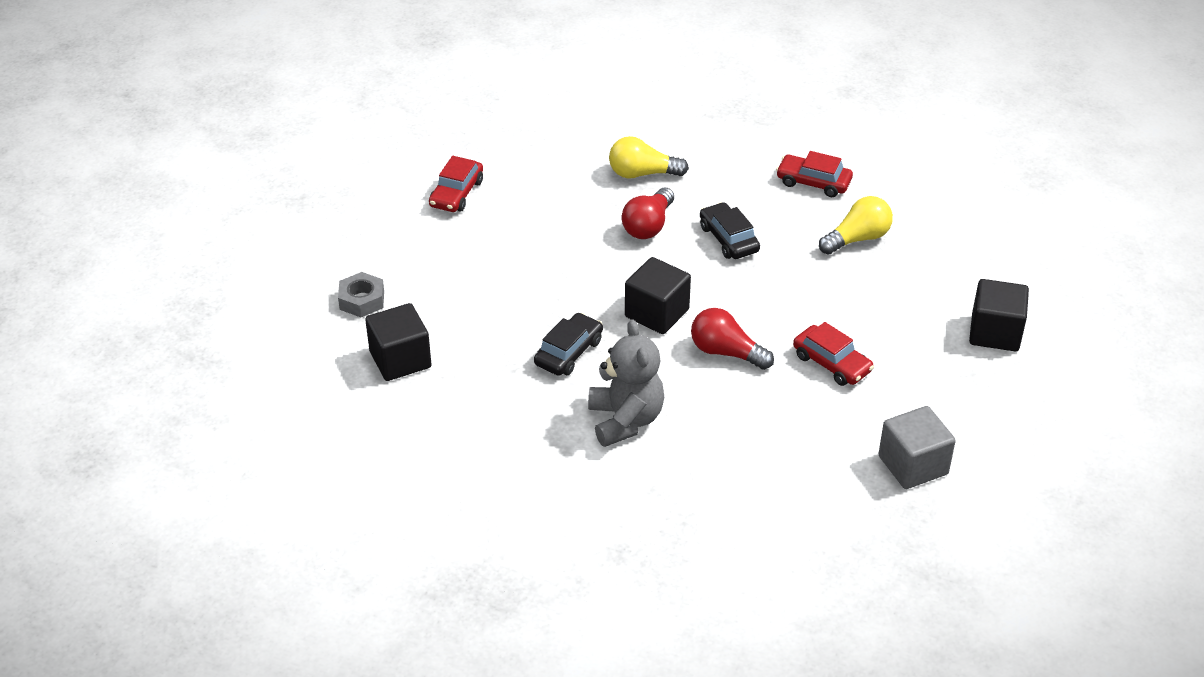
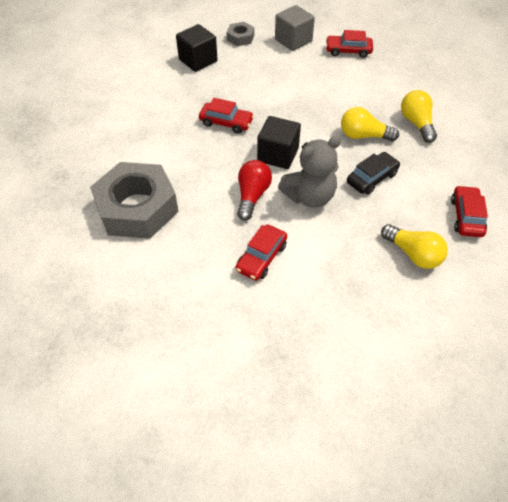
camera: 75 degrees right, 10 degrees up
black car [534,313,603,376] -> red car [199,98,254,134]
grey teddy bear [588,320,664,447] -> grey teddy bear moved to [278,136,341,208]
red light bulb [622,188,674,239] -> yellow light bulb [341,107,399,141]
grey cube [878,406,956,489] -> grey cube moved to [275,5,315,51]
black cube [969,279,1029,351] -> none
none -> grey nut [90,162,179,239]

